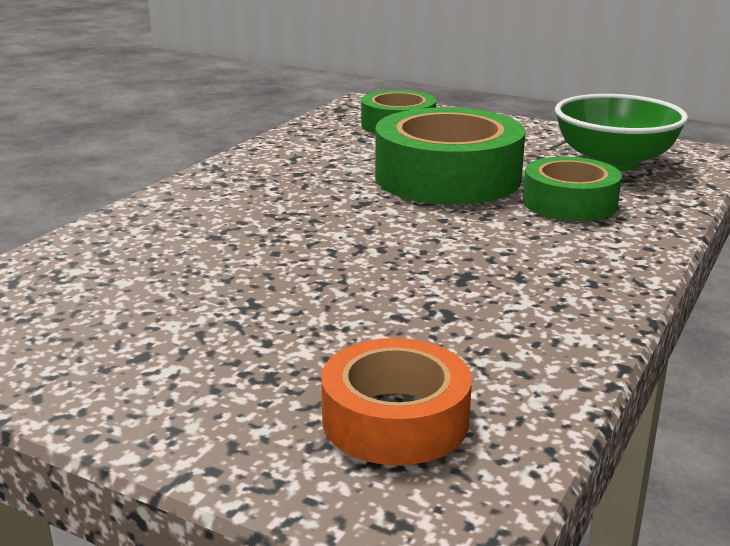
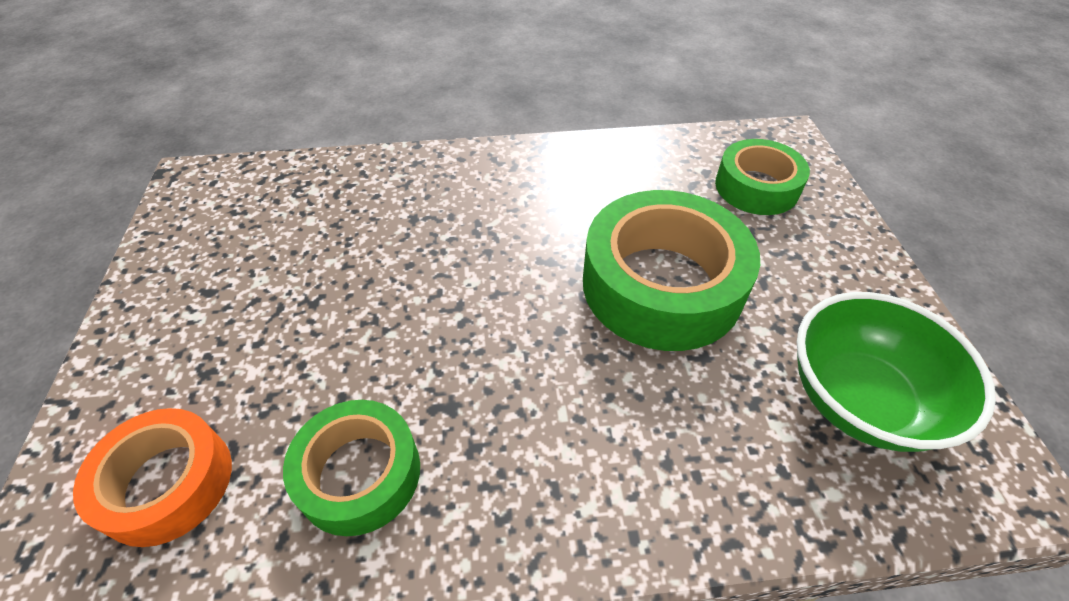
camera: 55 degrees right, 25 degrees up
green tape [523,157,622,221] -> green tape moved to [283,400,420,536]

